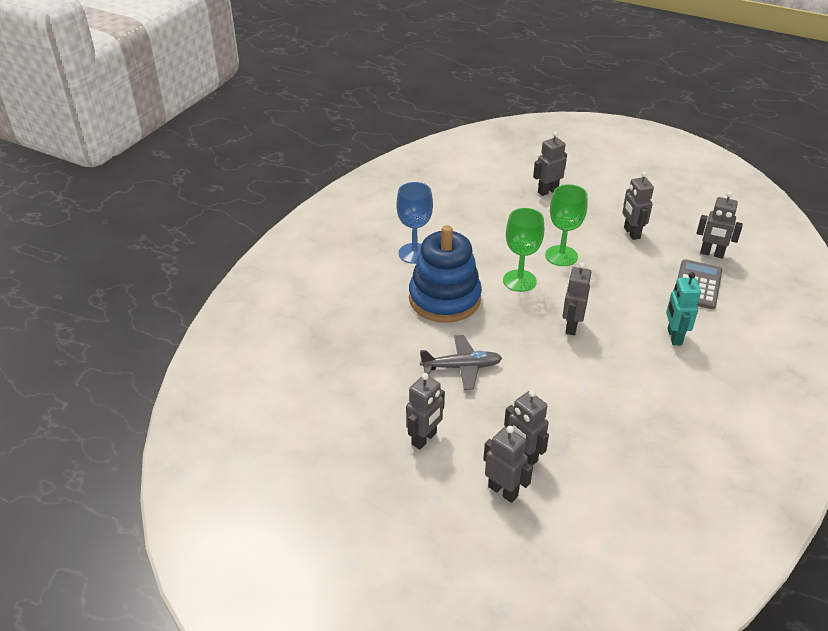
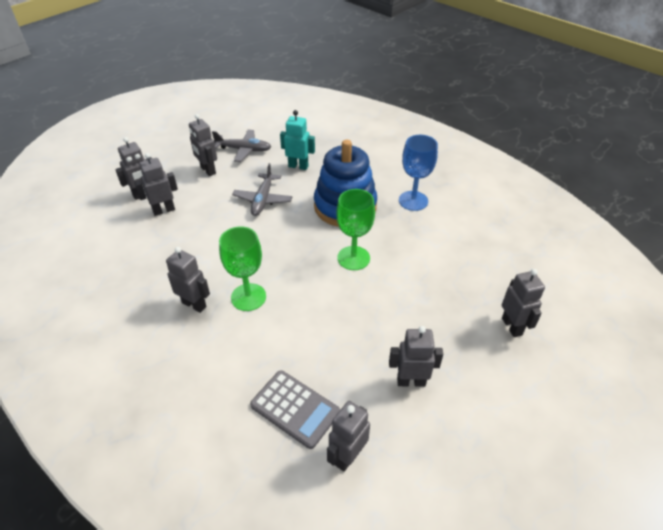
camera: 105 degrees right, 5 degrees up
green goblet [545,184,588,266] -> green goblet moved to [219,226,266,311]
grey robot [563,262,591,335] -> grey robot moved to [166,247,210,313]
turquoise robot [666,272,701,345] -> turquoise robot moved to [280,110,315,170]
none -> grey plane [212,130,271,162]

